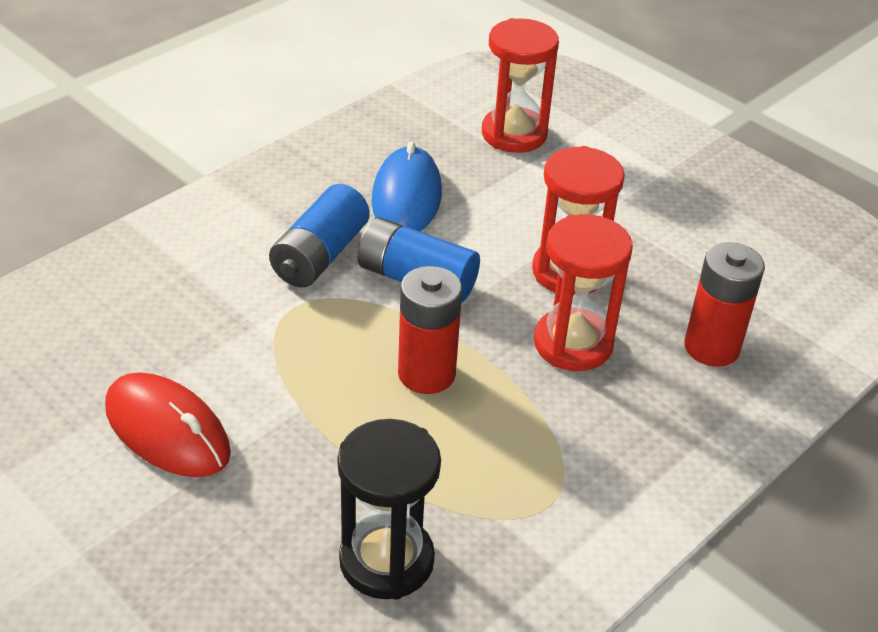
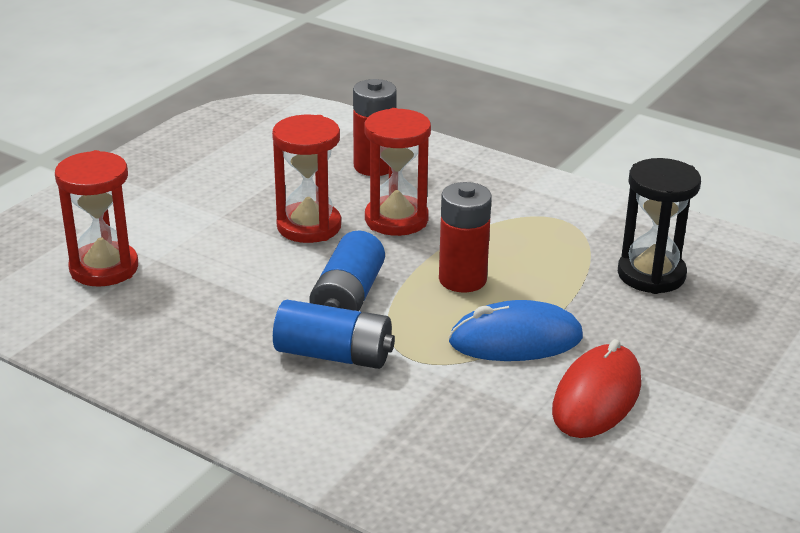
camera: 100 degrees left, 10 degrees down
blue mouse [372,141,442,231] -> blue mouse moved to [449,300,583,361]

